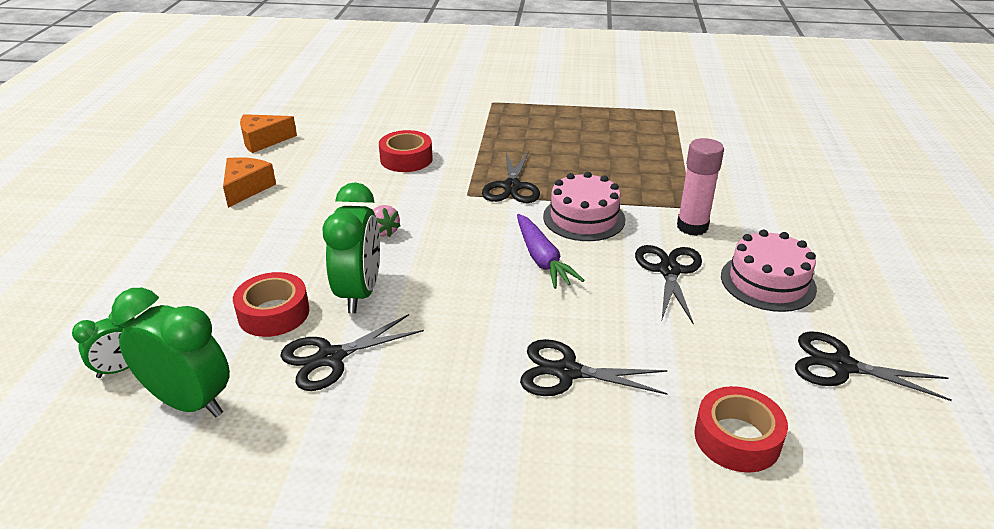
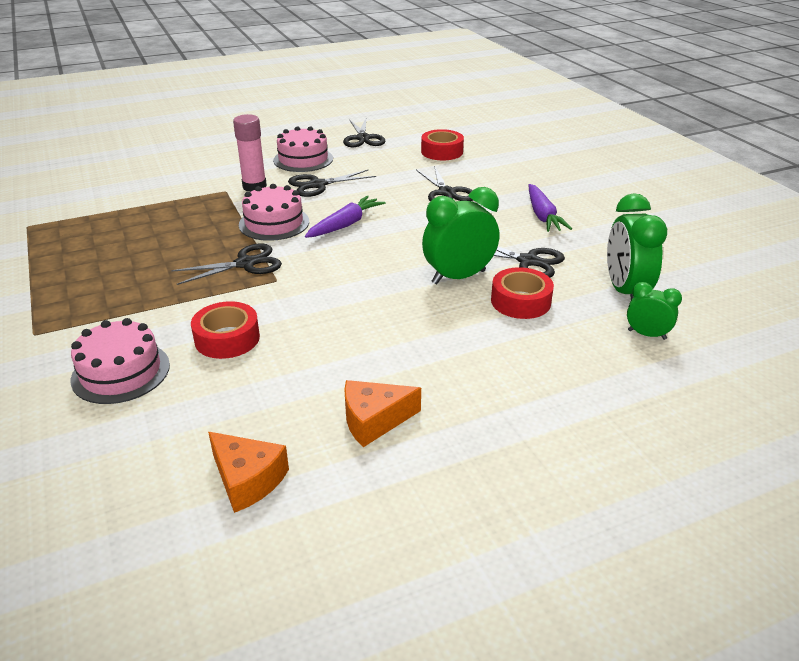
camera: 120 degrees left, 0 degrees up
pink strawberry [373,205,401,237] -> none
none -> pink cake [71,318,170,404]
none -> purple carrot [529,184,572,232]

